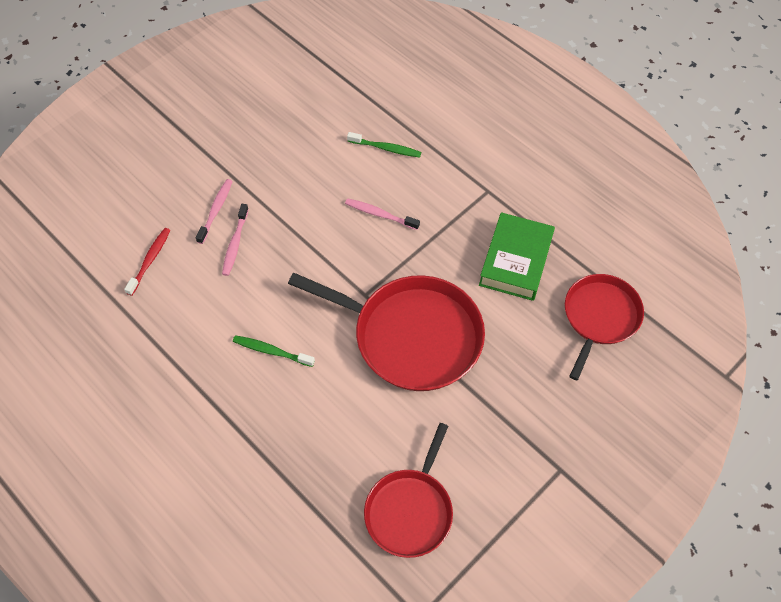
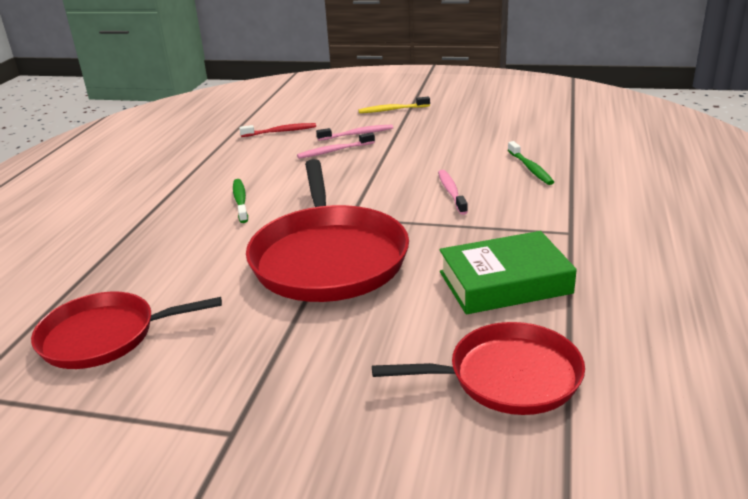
camera: 60 degrees right, 30 degrees down
none -> yellow toothbrush [358,97,430,113]

